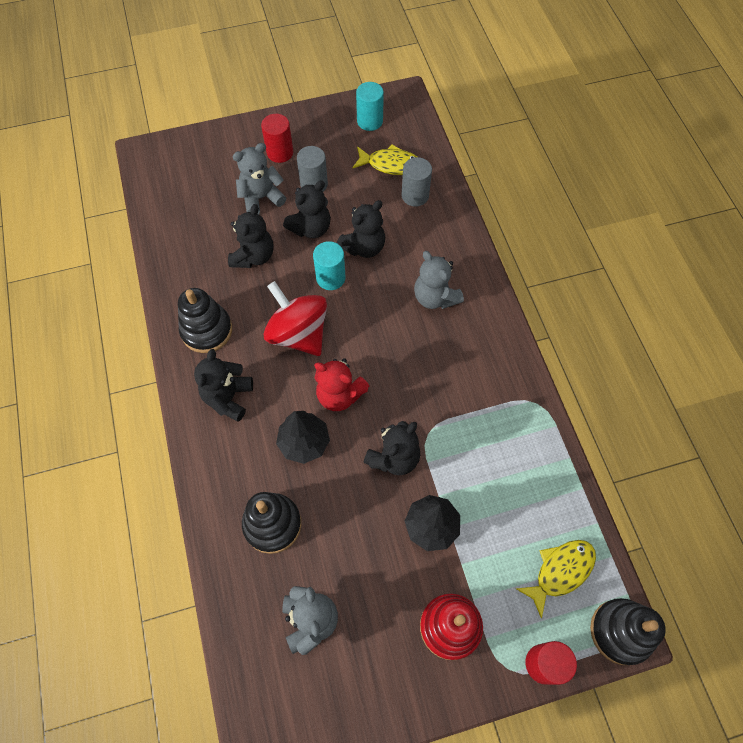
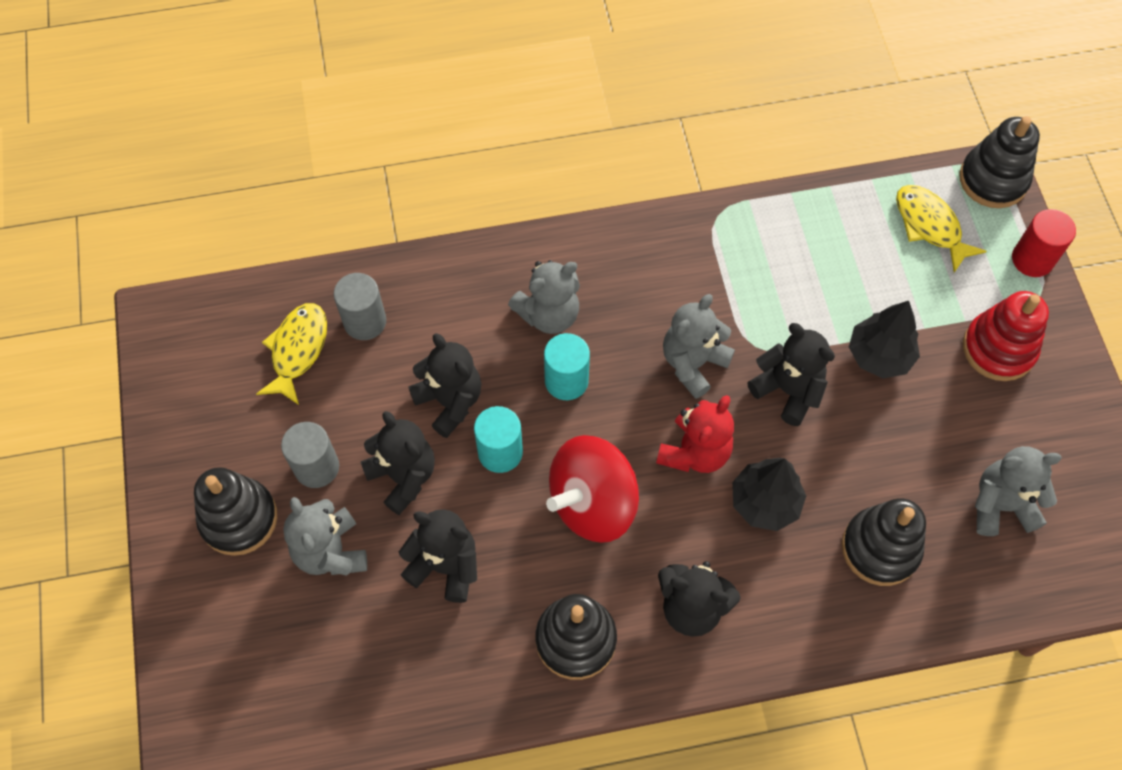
camera: 85 degrees left, 0 degrees up
red cylinder [261,114,293,163] -> black stacking toy [194,467,277,556]
turquoise cylinder [356,82,384,131] -> turquoise cylinder moved to [544,333,590,400]
none -> grey teddy bear [663,294,735,399]

